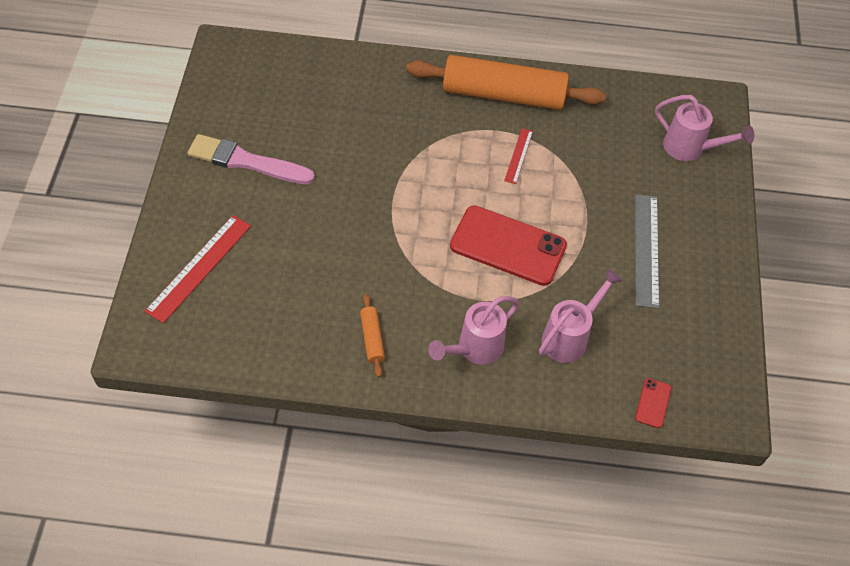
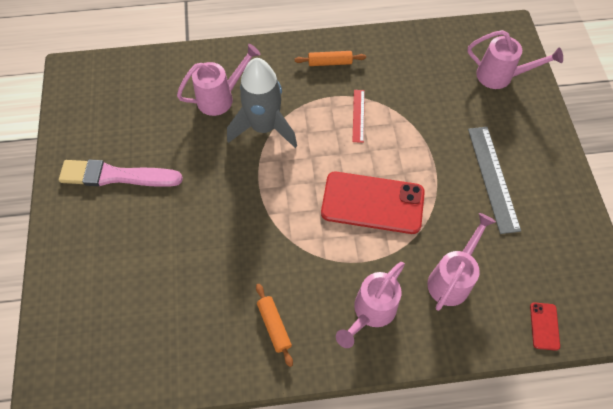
camera: 10 degrees left, 5 degrees up
red ruler [145,215,251,323] -> none
orange rolling pin [406,55,606,110] -> orange rolling pin [295,51,366,66], size x0.40
none -> pink watering can [177,44,261,116]
none -> grey rocket [227,58,297,148]

